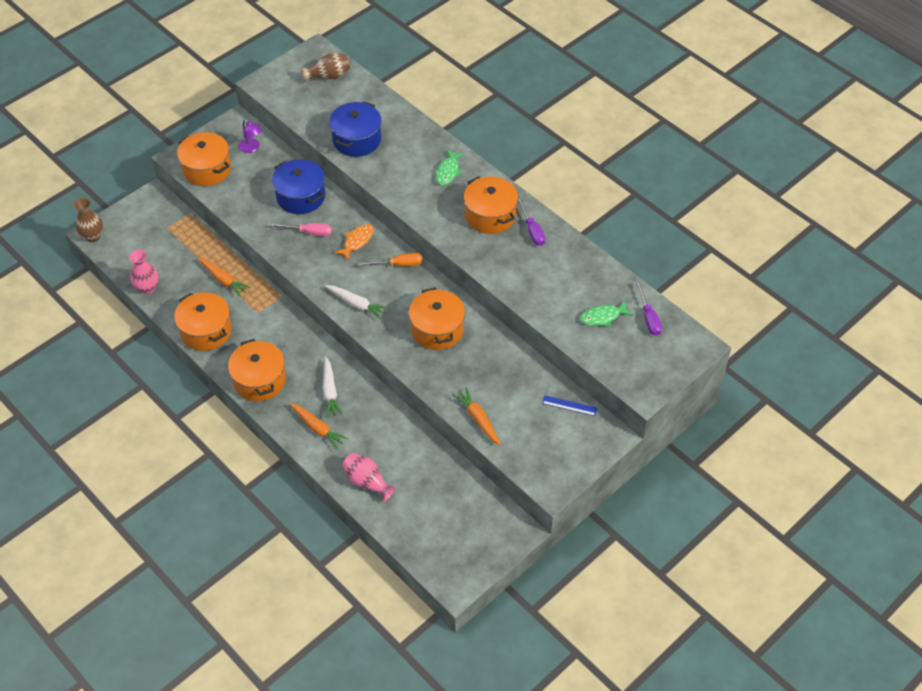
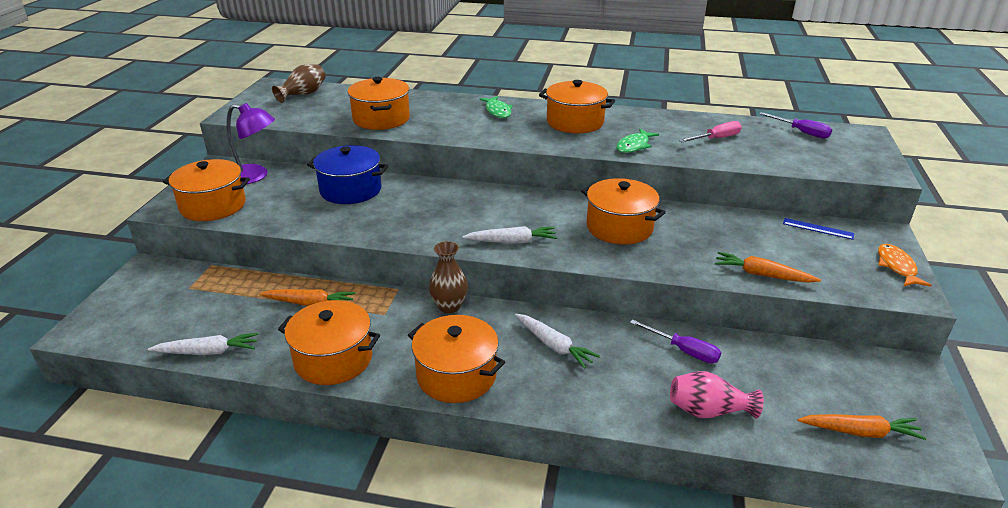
camera: 35 degrees left, 20 degrees down
brown vase [74,198,103,242] -> brown vase moved to [429,241,468,313]
pink vase [129,250,158,294] -> white carrot [148,333,258,355]
purple lamp [239,119,262,153] -> purple lamp [227,103,275,184], size x1.62
pink screwdriver [269,223,332,236] -> pink screwdriver moved to [679,121,742,142]
orange carrot [289,403,348,450] -> orange carrot moved to [797,414,926,440]
blue pot [329,101,381,157] -> orange pot [347,77,410,130]
orange fish [334,224,374,260] -> orange fish moved to [878,244,931,287]
orange screwdriver [359,253,423,266] -> none
purple screwdriver [518,197,545,246] -> purple screwdriver moved to [630,319,721,363]
blue ruler [542,395,597,416] -> blue ruler turned 45 degrees clockwise [783,218,854,240]
green fish [580,301,633,327] -> green fish moved to [616,129,659,153]

